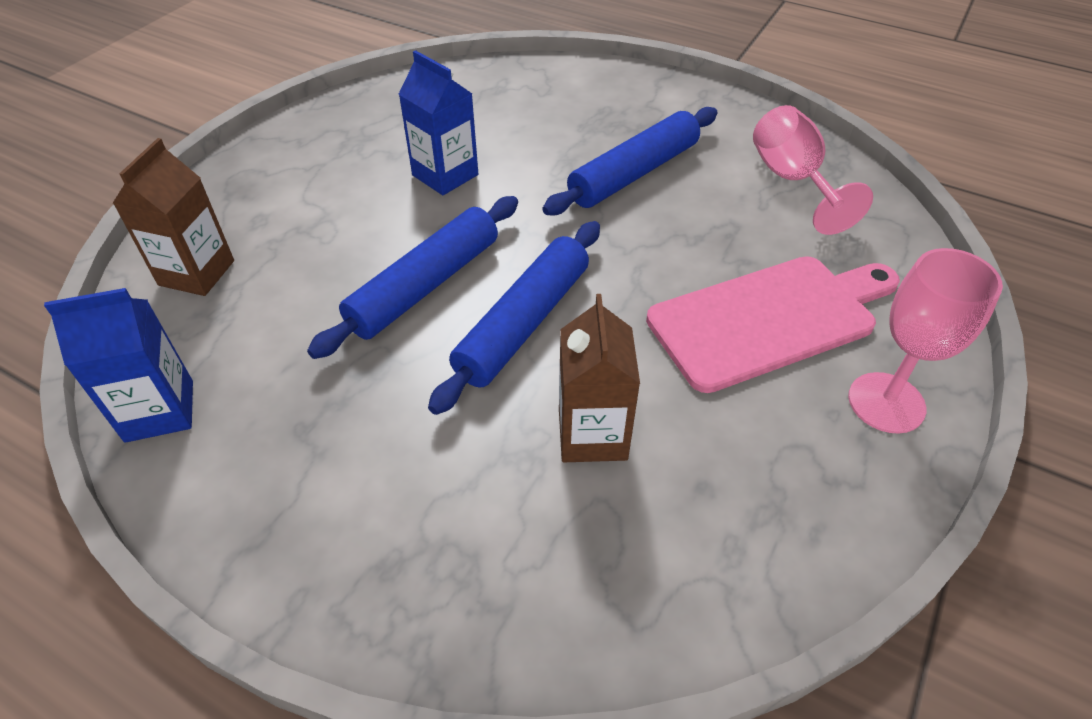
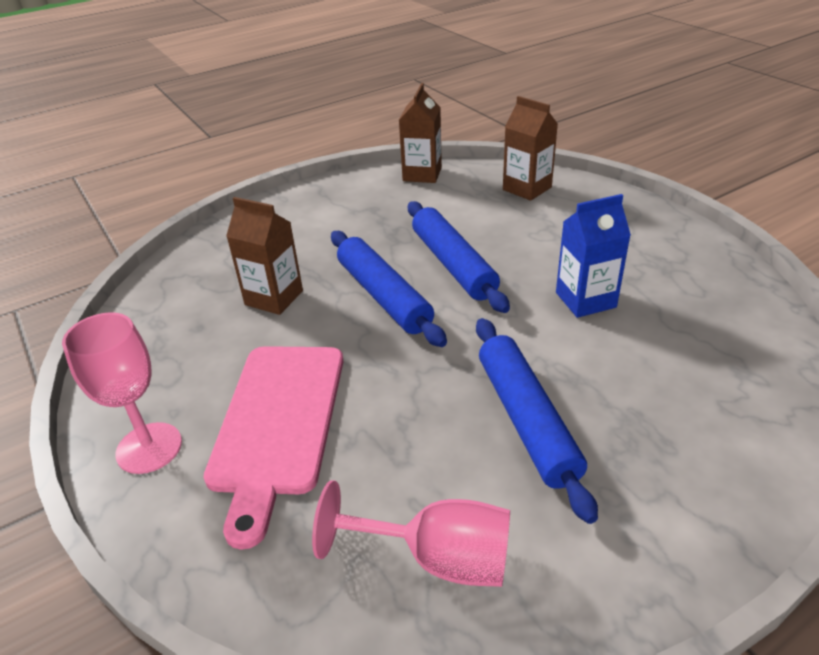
camera: 120 degrees right, 10 degrees down
blue carton [44,288,193,443] -> brown carton [399,83,442,183]

